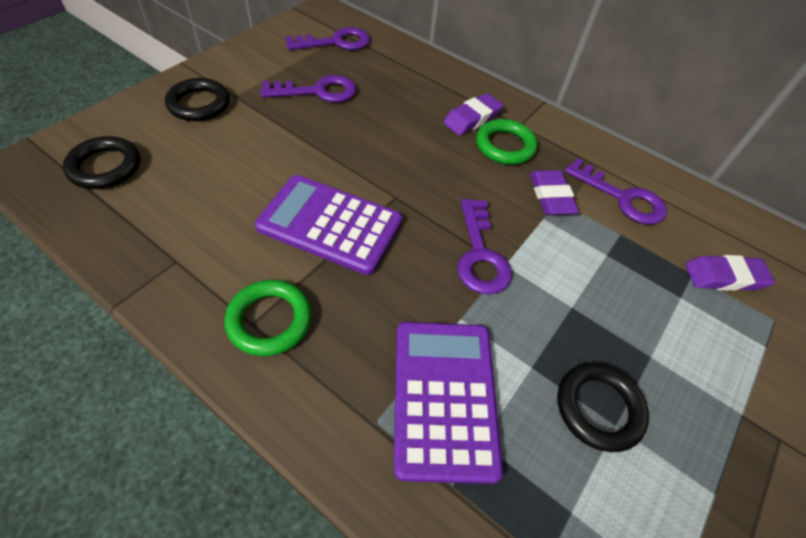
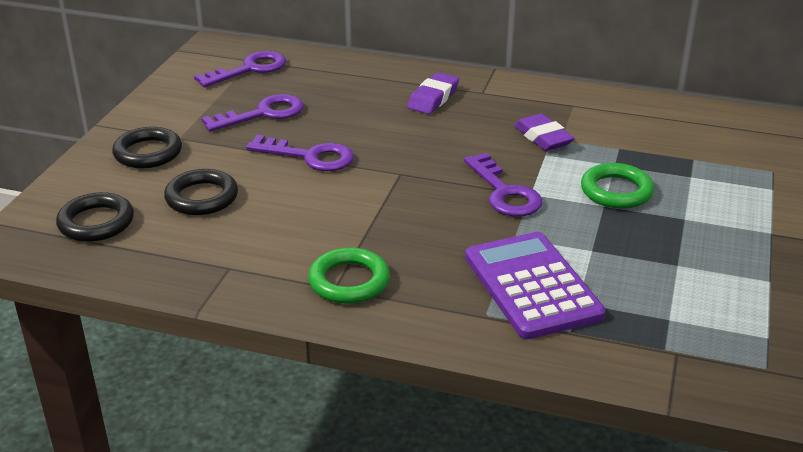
camera: 15 degrees left, 20 degrees down
purple calculator [255,175,403,275] -> none
green ring [476,119,538,165] -> green ring moved to [581,163,654,209]
black ring [557,363,649,452] -> black ring moved to [164,169,238,215]
purple key [565,158,667,224] -> purple key moved to [246,135,354,171]
purple eraser [685,255,775,291] -> none

